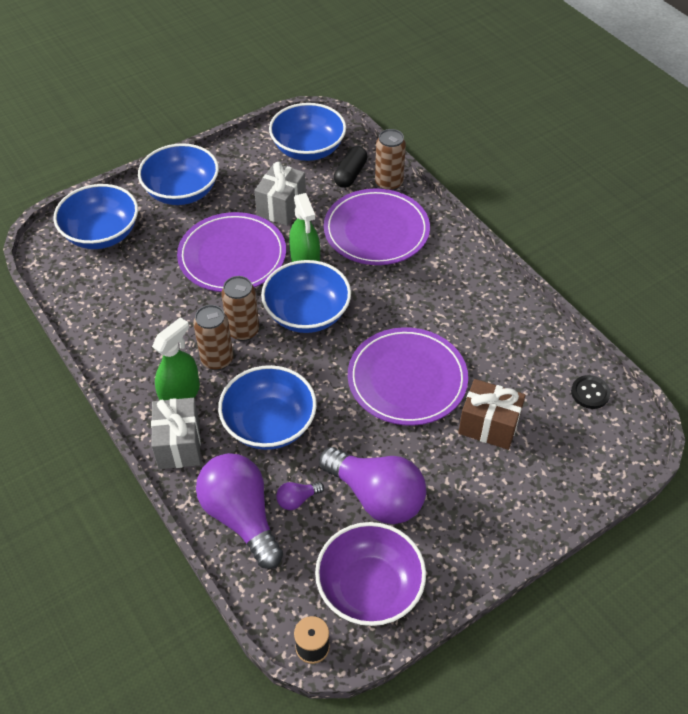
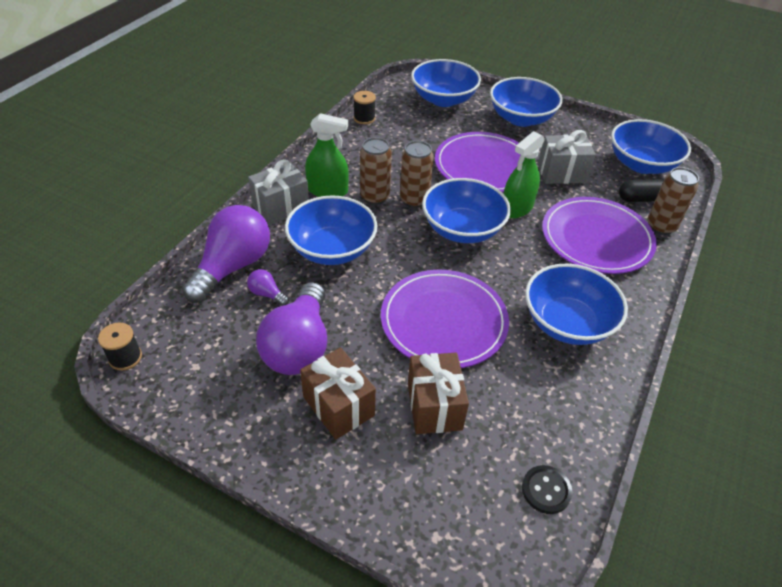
camera: 60 degrees right, 5 degrees down
purple bowl [315,522,426,626] -> none
none -> brown gift [300,347,376,439]
none -> black spool [353,91,376,124]
none -> blue bowl [525,264,628,345]

